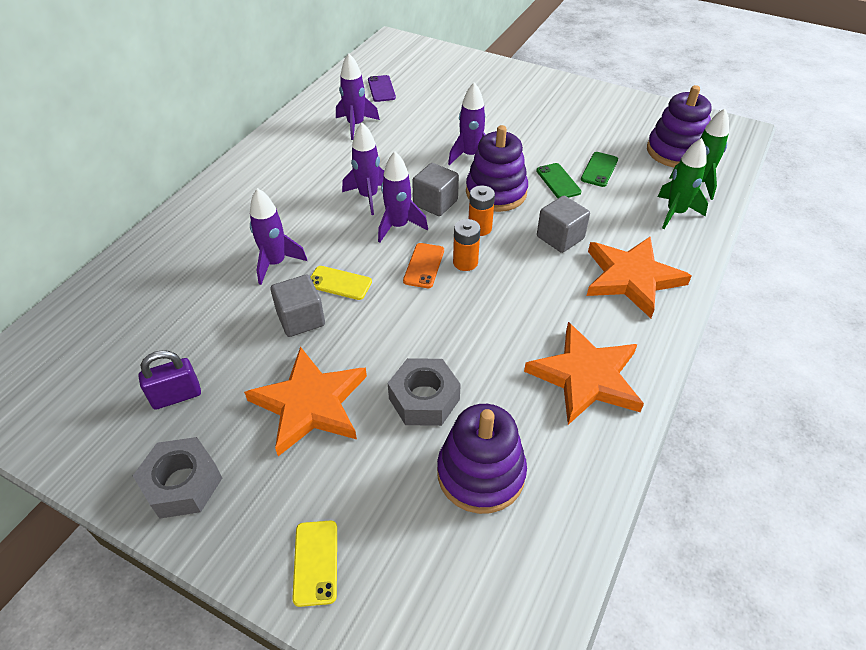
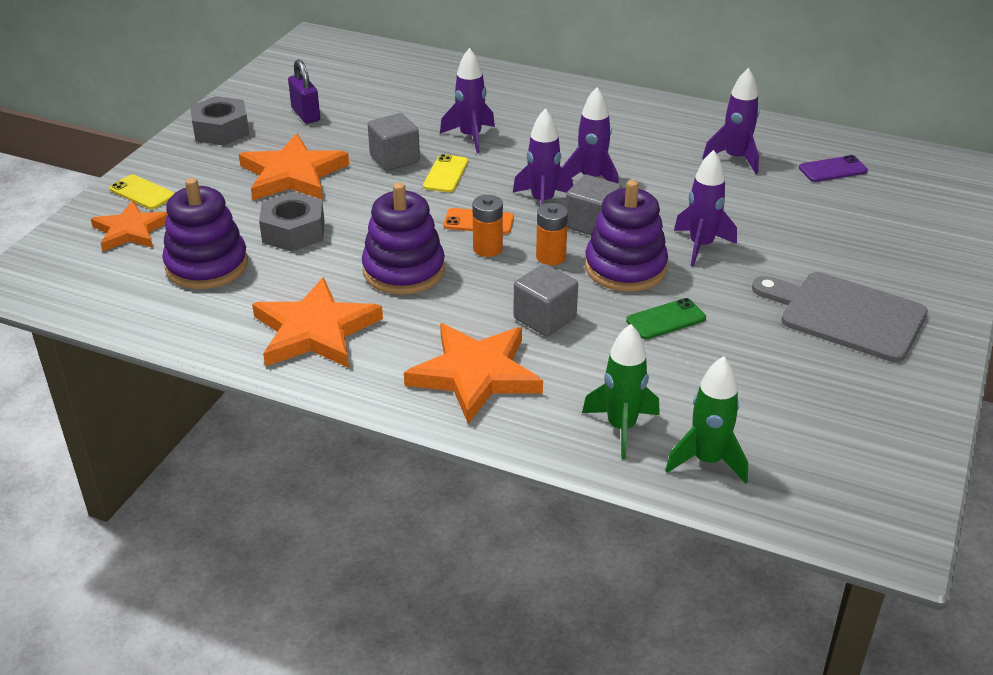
camera: 85 degrees right, 10 degrees down
yellow phone [292,520,337,607] -> yellow phone turned 45 degrees clockwise [109,174,174,209]
green phone [581,152,618,187] -> none
purple stacking toy [647,85,712,167] -> purple stacking toy moved to [362,183,445,295]
none -> orange star [91,201,168,251]
none -> grey cutting board [752,272,928,362]

